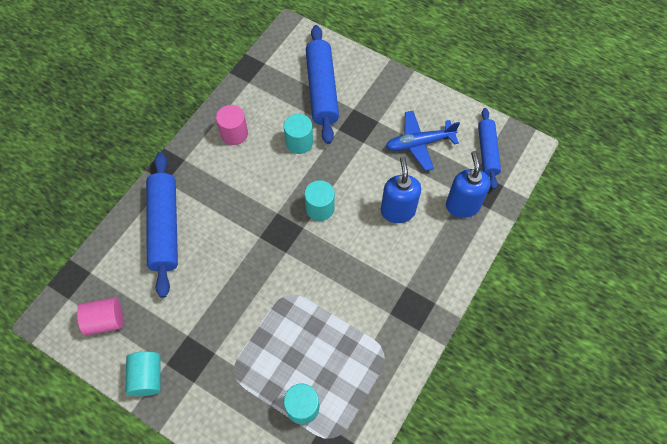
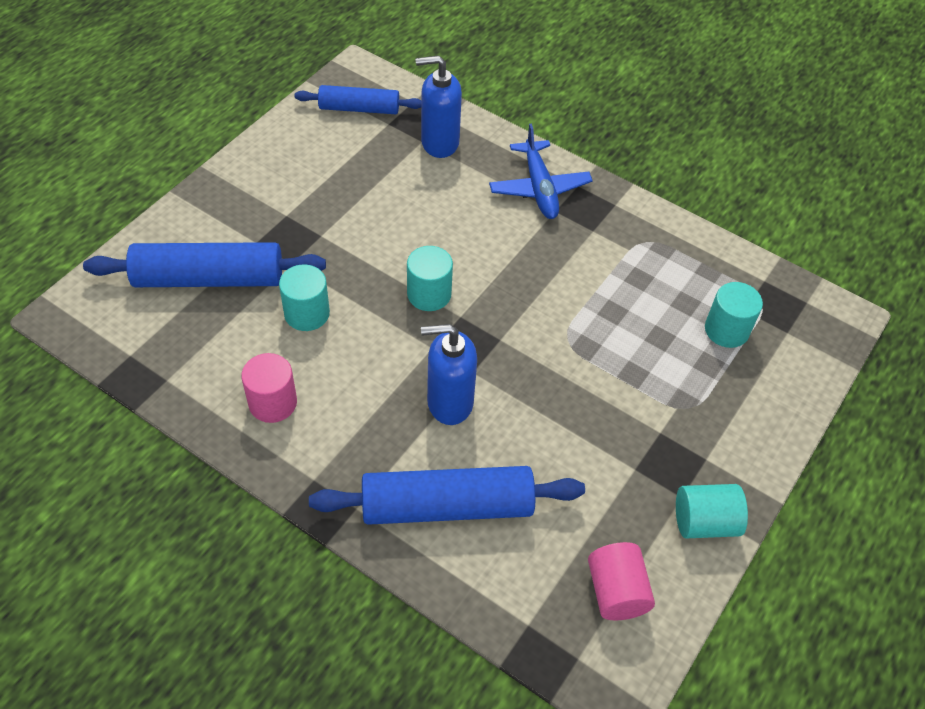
camera: 90 degrees left, 10 degrees down
blue soap dispenser [381,157,421,223] -> blue soap dispenser moved to [421,324,477,425]
blue plane [386,111,460,171] -> blue plane moved to [489,124,593,219]

